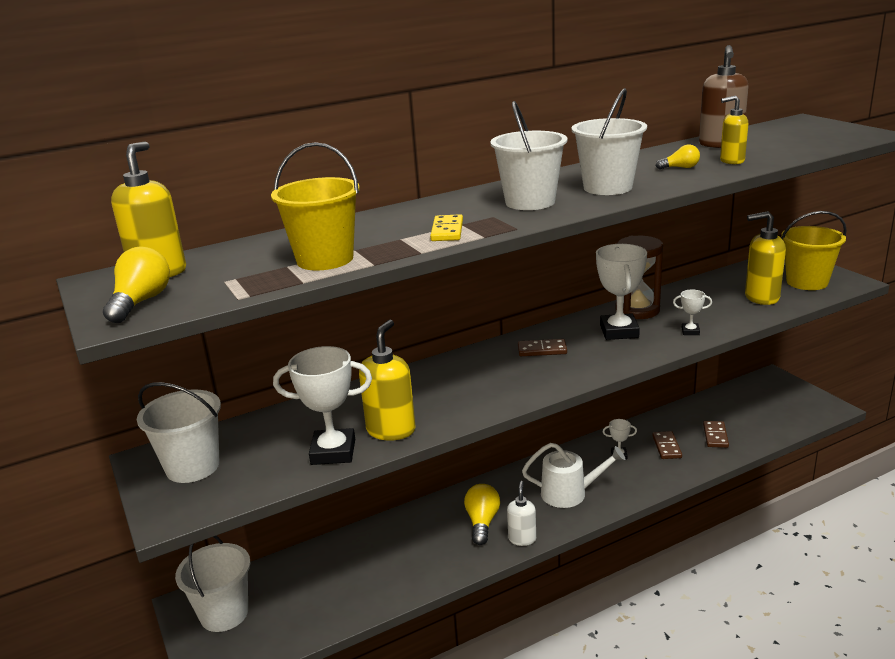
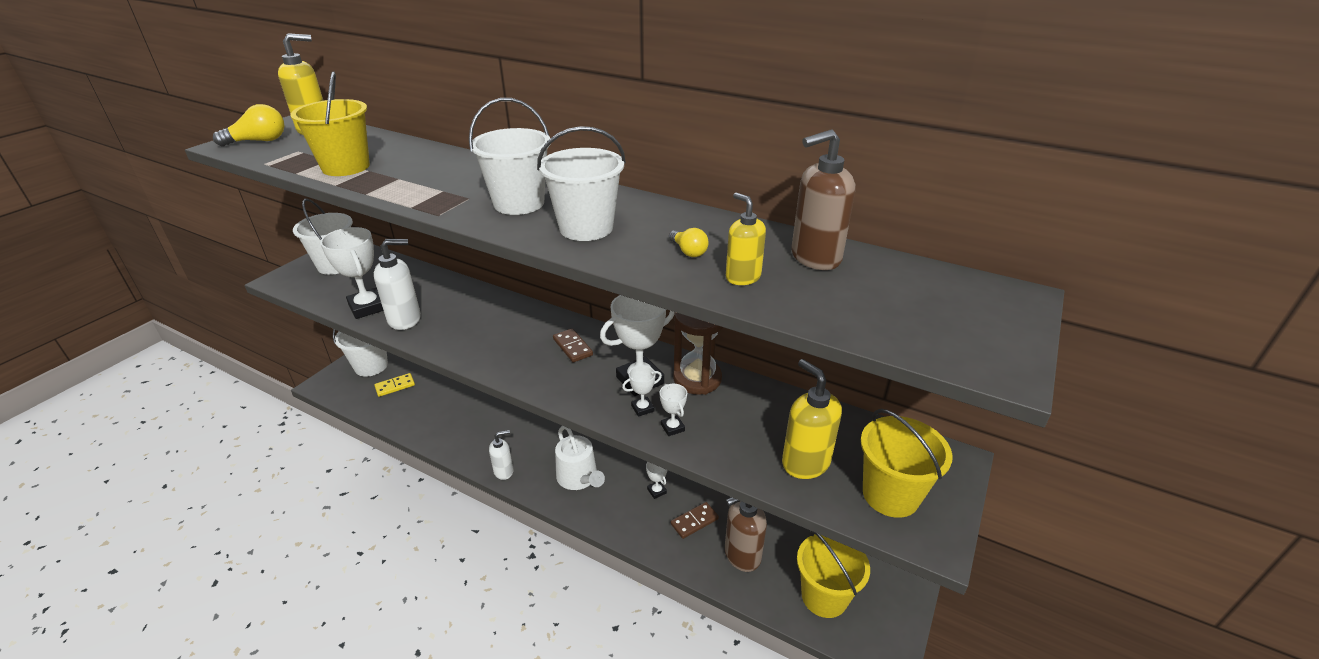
camera: 55 degrees right, 10 degrees up
yellow soap dispenser [359,320,416,441] -> white soap dispenser [374,239,421,330]
yellow domino [430,214,463,241] -> yellow domino moved to [374,373,415,397]
yellow light bulb [464,484,500,545] -> none
brown domino [703,421,729,448] -> brown soap dispenser [725,497,767,572]
none -> white trophy [622,365,662,417]
none -> yellow bucket [797,531,870,618]

